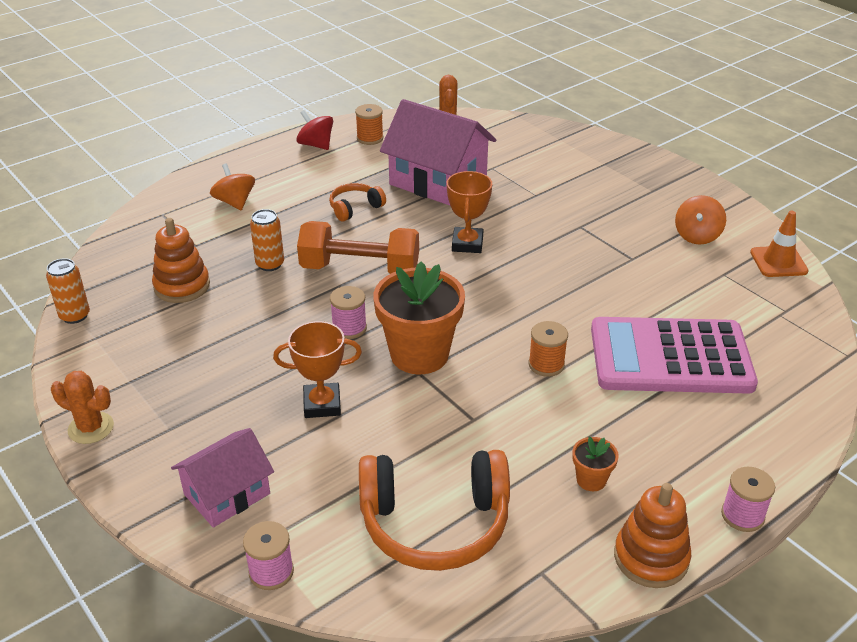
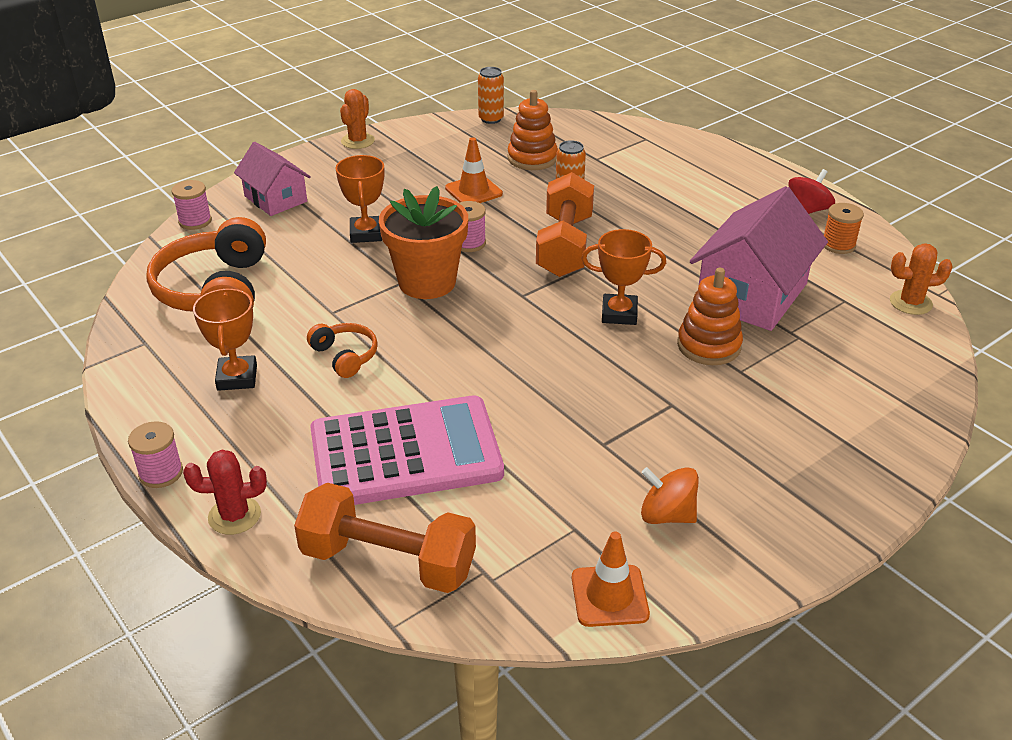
camera: 90 degrees right, 0 degrees up
orange spinning top [210,163,255,210] -> none
orange headphones [329,183,386,221] -> orange headphones moved to [307,323,378,378]
orange spool [529,321,568,377] -> none
orange flower pot [572,437,619,491] -> orange trophy [193,288,257,391]
pink calculator [591,317,758,394] -> pink calculator turned 75 degrees clockwise [310,395,504,505]
orange stacking toy [614,483,691,588] -> orange stacking toy moved to [677,268,743,365]
none -> red cactus [183,450,267,535]
none -> orange dumbbell [294,483,476,593]
none -> orange traffic cone [445,137,503,203]

